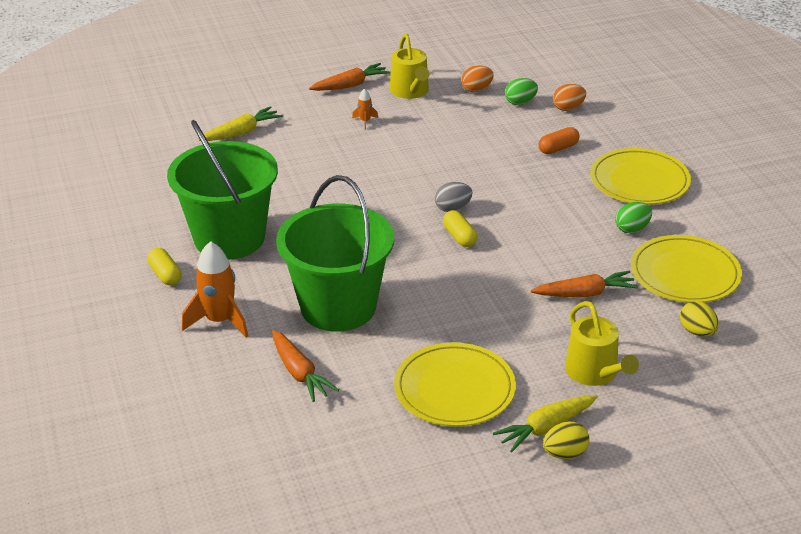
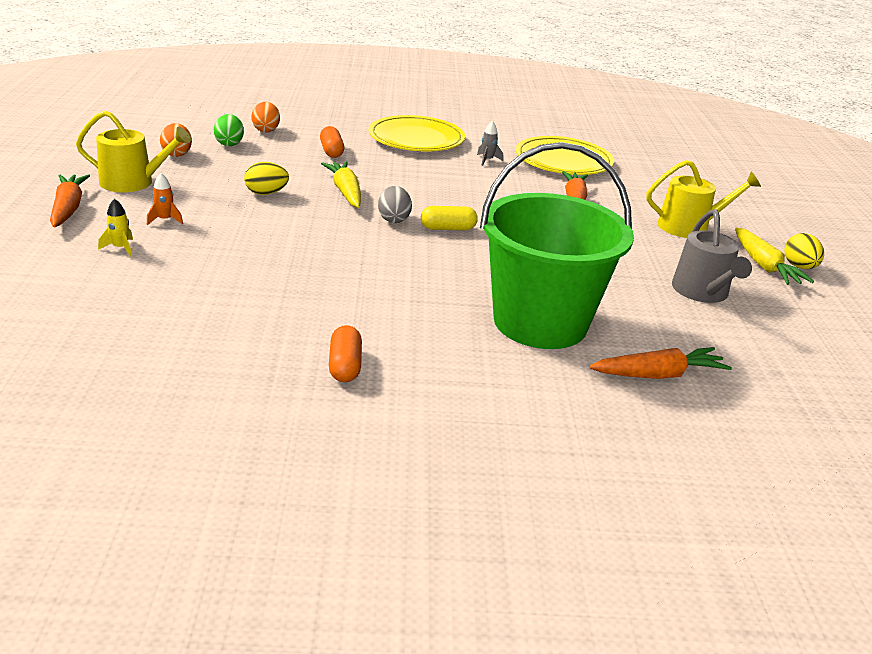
camera: 75 degrees left, 5 degrees down
yellow capsule [147,248,181,285] -> none
green bucket [167,120,278,260] -> orange capsule [329,325,362,382]
orange rocket [182,241,248,338] -> none
yellow carrot [198,106,283,141] -> yellow carrot moved to [321,161,361,208]
yellow plate [394,342,516,427] -> grey watering can [672,209,752,303]
green egg [615,202,652,233] -> grey rocket [477,121,503,166]
yellow egg [680,301,719,337] -> yellow egg moved to [244,162,289,195]
none -> yellow rocket [98,199,133,257]

